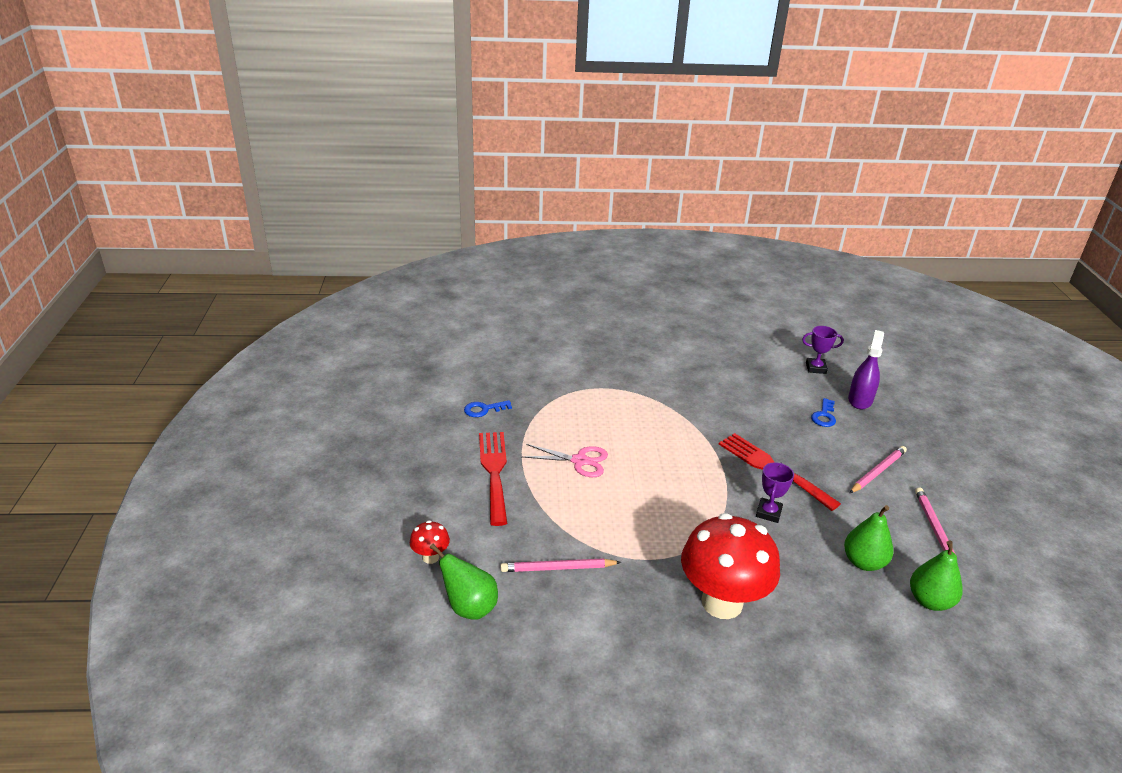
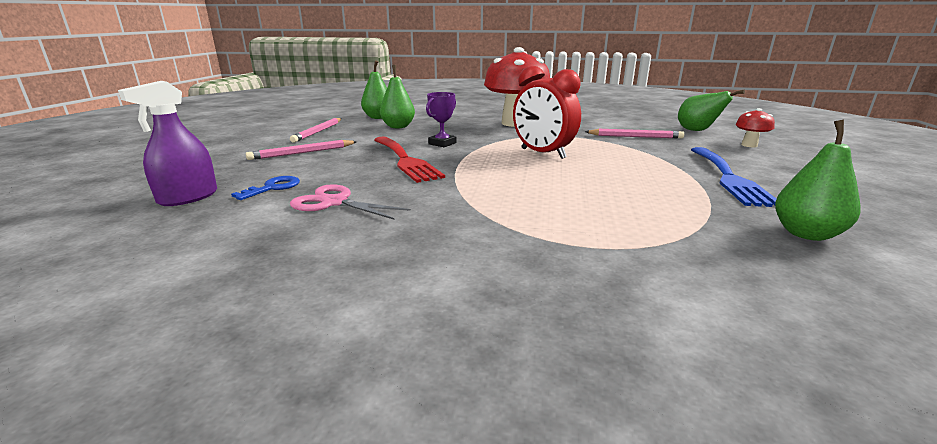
camera: 165 degrees left, 10 degrees down
blue key [464,400,512,417] -> green pear [775,120,861,241]
red fork [479,432,507,526] -> blue fork [691,147,776,207]
pink scissors [521,444,608,477] -> pink scissors moved to [290,184,411,220]
purple trophy [802,326,844,374] -> none
none -> red clock [513,66,581,159]

